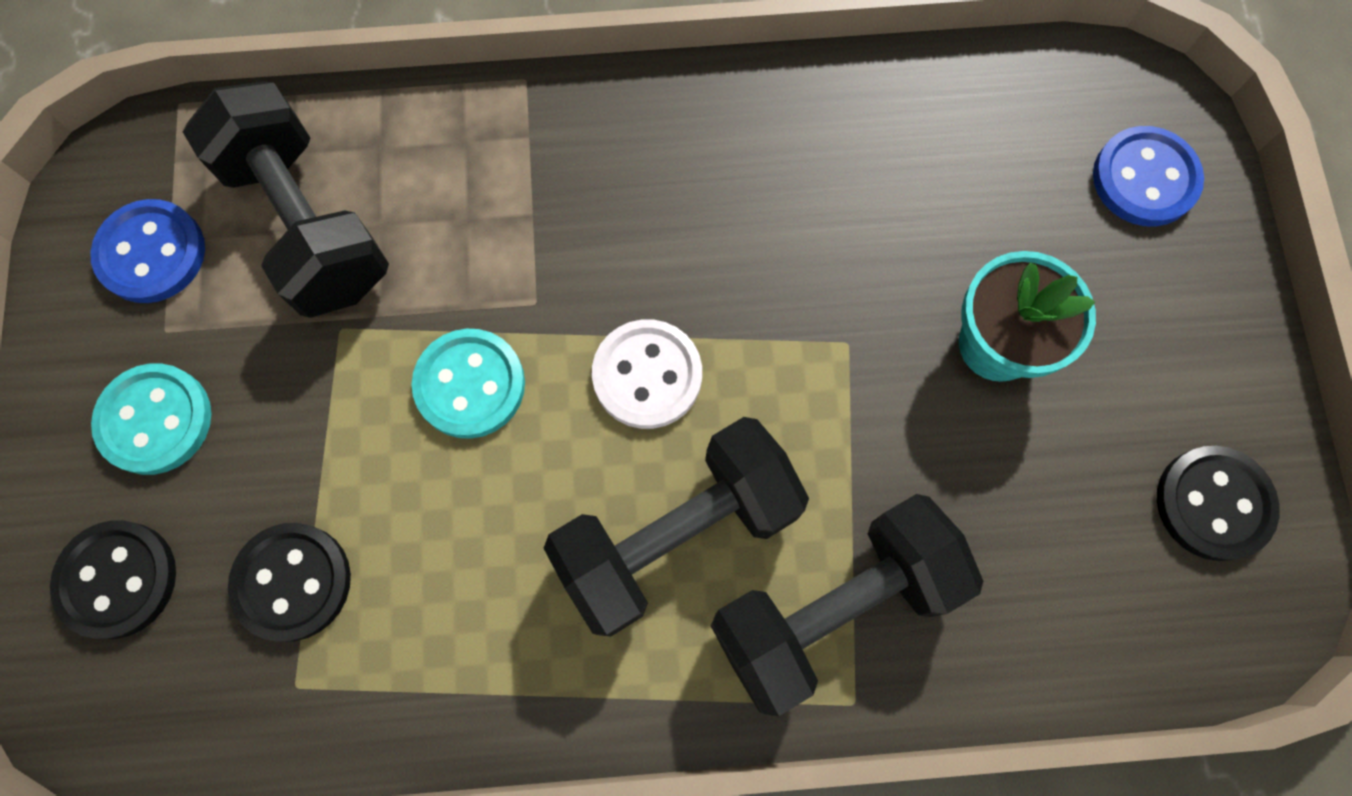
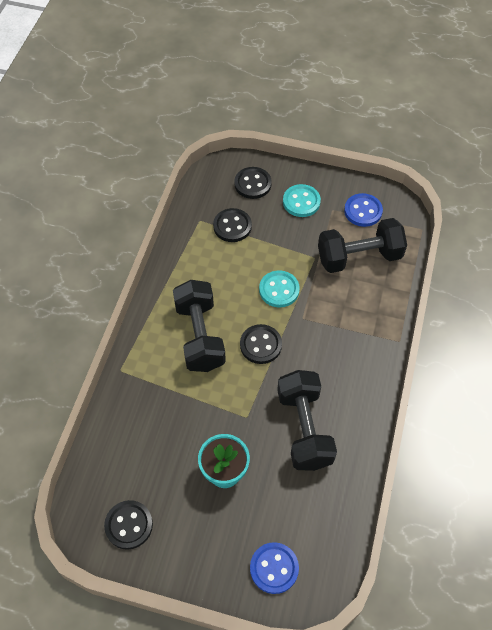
camera: 110 degrees right, 15 degrees down
white button [592,319,702,429] -> black button [240,324,282,364]
black dumbbell [711,494,983,716] -> black dumbbell moved to [277,370,337,471]

